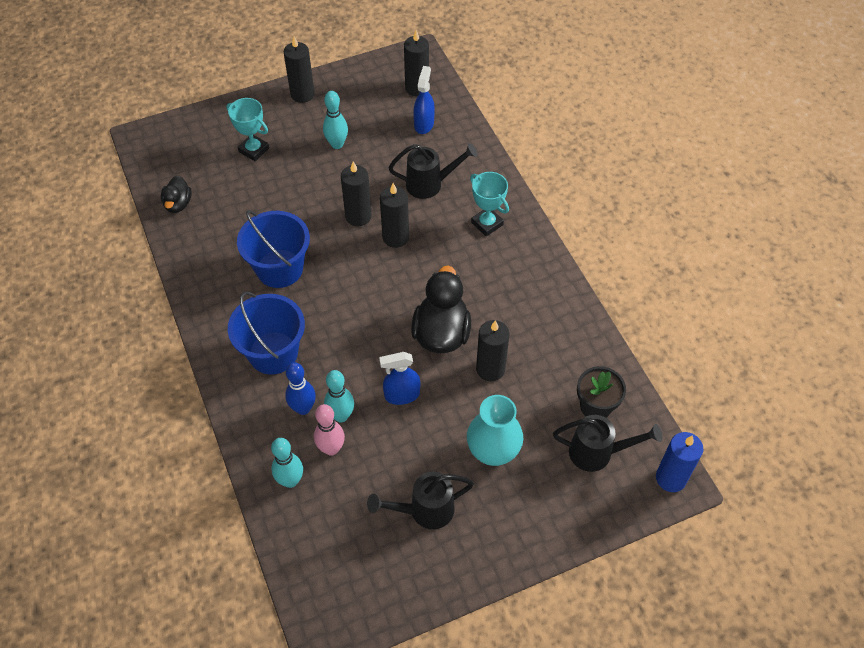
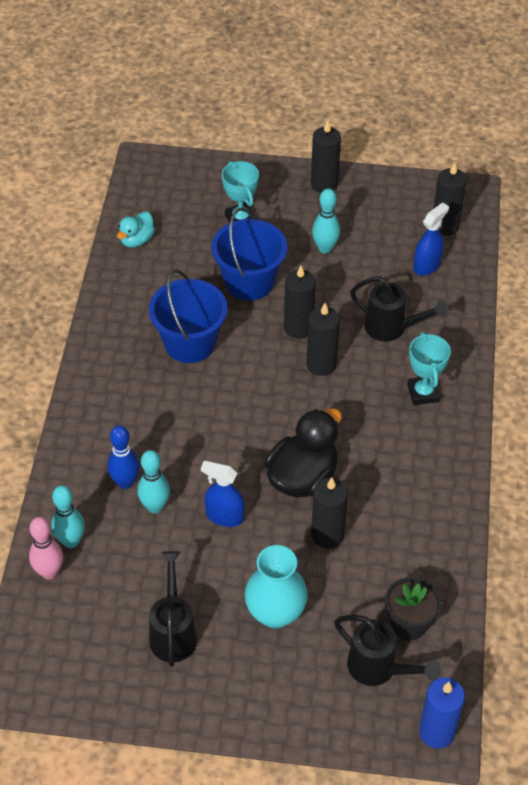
camera: 30 degrees right, 5 degrees down
black duck [161,176,192,213] -> turquoise duck [117,211,155,248]
blue bucket [228,292,305,375] -> blue bucket moved to [211,208,287,301]
pink bowling pin [314,404,345,456] -> pink bowling pin moved to [29,517,63,579]
black watering can [367,472,474,529] -> black watering can turned 75 degrees clockwise [149,551,197,667]

